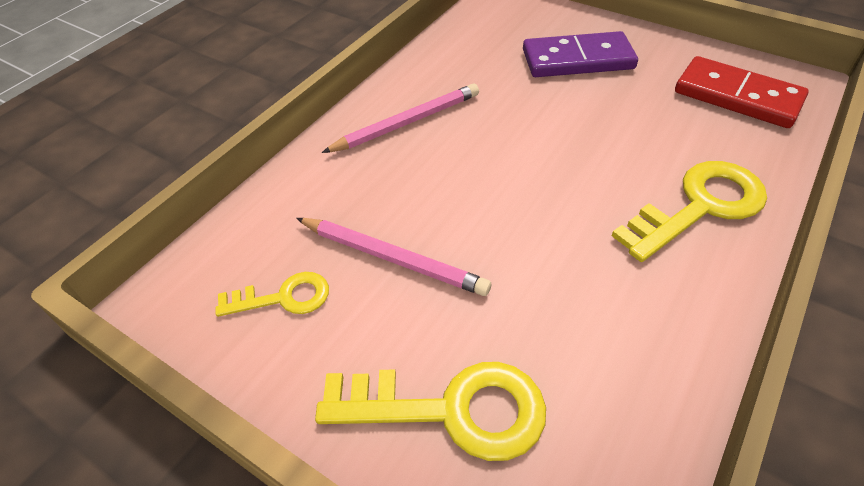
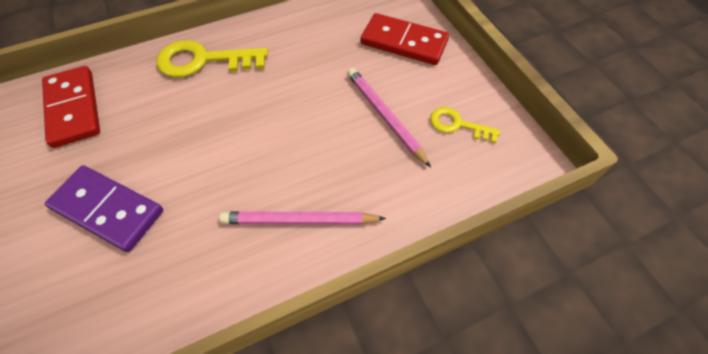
camera: 150 degrees left, 10 degrees up
yellow key [315,362,546,461] -> red domino [361,13,449,65]

